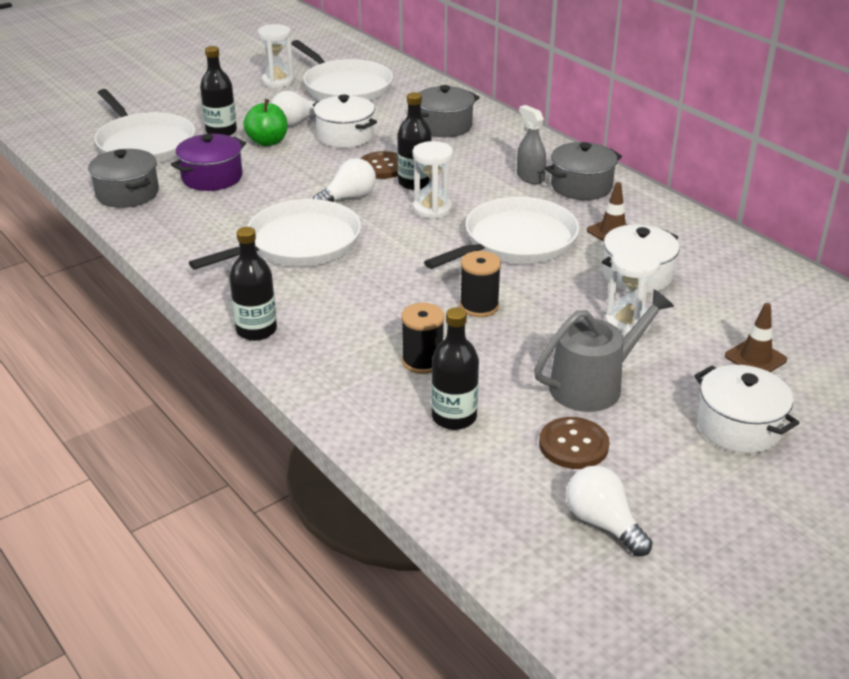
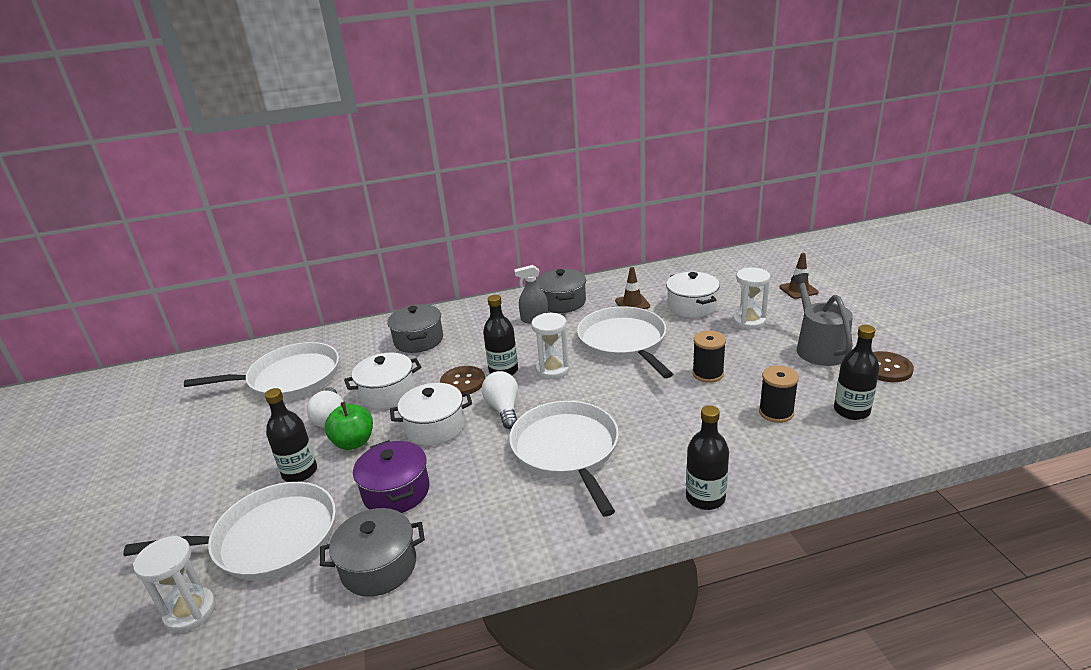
camera: 65 degrees left, 5 degrees down
white hourglass [258,24,294,88] -> white hourglass moved to [133,535,216,633]
white light bulb [566,466,653,556] -> none
white pot [694,365,799,453] -> white pot moved to [390,383,472,446]

